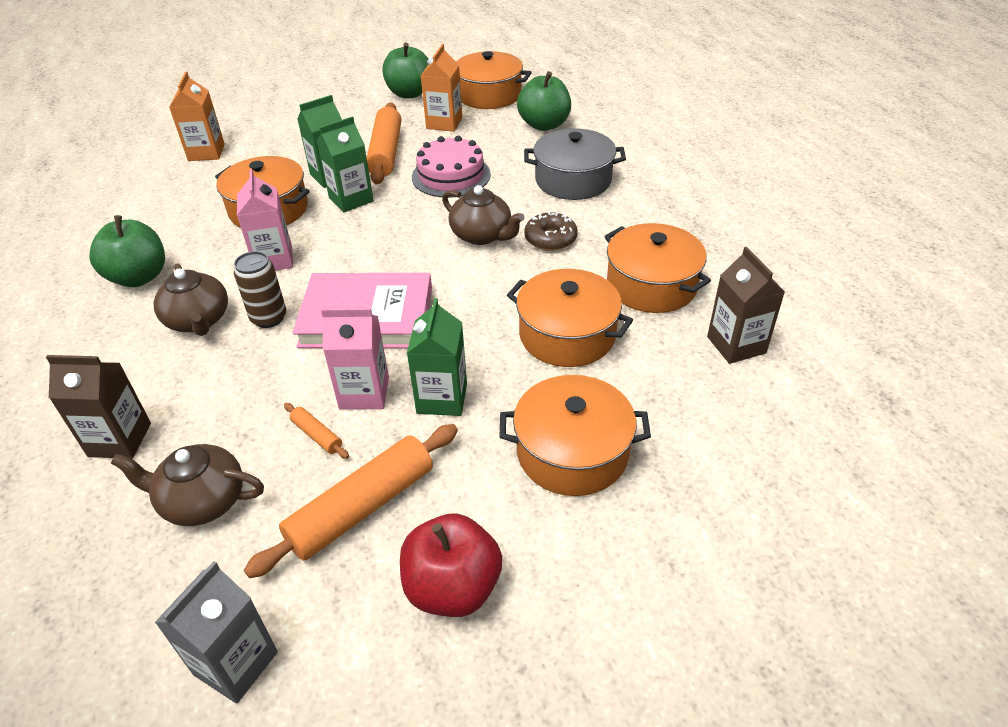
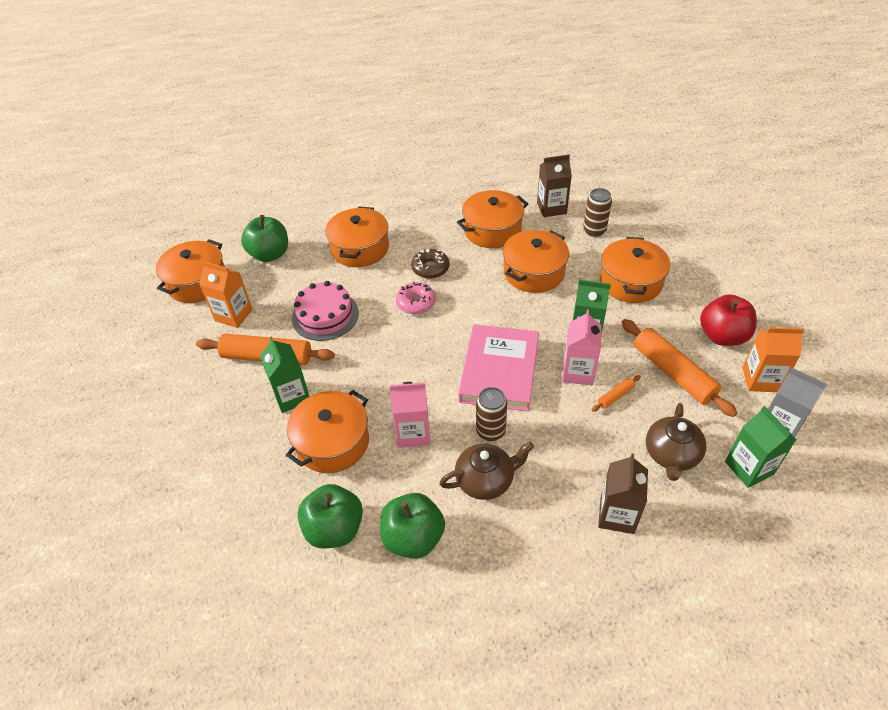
camera: 80 degrees left, 5 degrees up
orange carton [169,72,225,161] -> orange carton moved to [742,327,804,392]
green carton [317,116,374,212] -> green carton moved to [725,406,796,488]
green apple [383,42,429,98] -> green apple moved to [298,484,363,548]
brown teapot [442,185,525,245] -> pink donut [396,282,436,314]
grey pot [524,128,626,200] -> orange pot [325,207,389,267]
none -> brown can [583,188,612,237]

